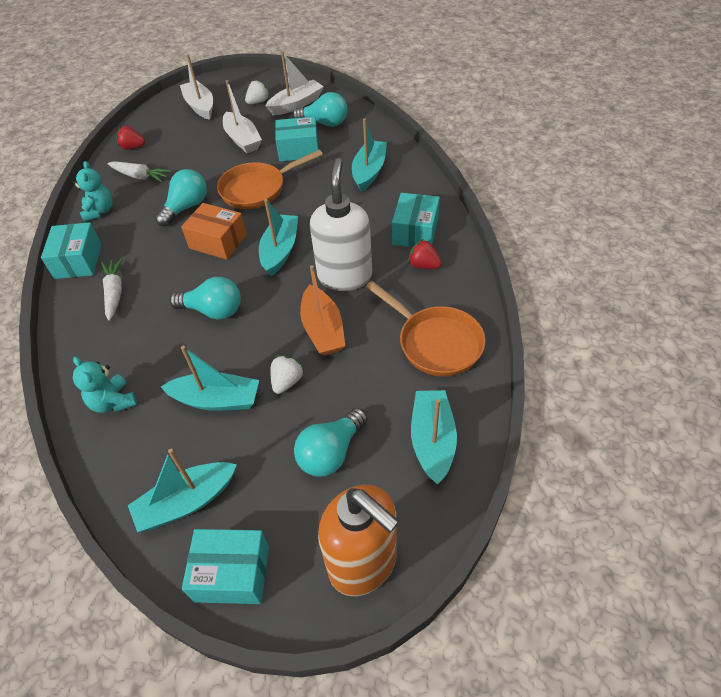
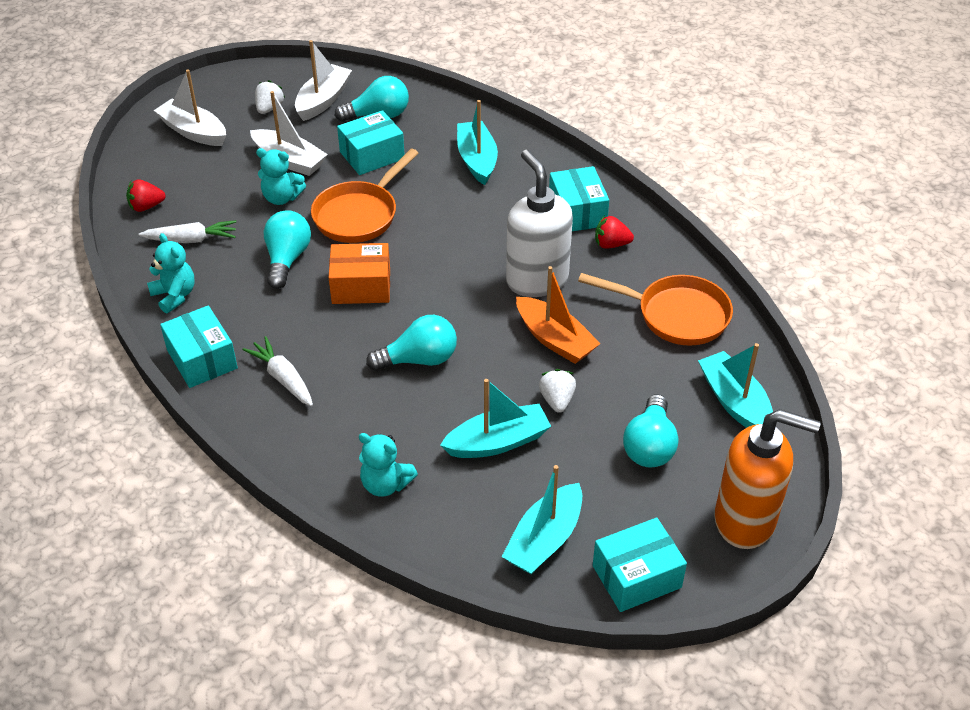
camera: 30 degrees left, 5 degrees down
turquoise boat [259,199,298,276] -> none
none -> turquoise teddy bear [256,148,306,205]

